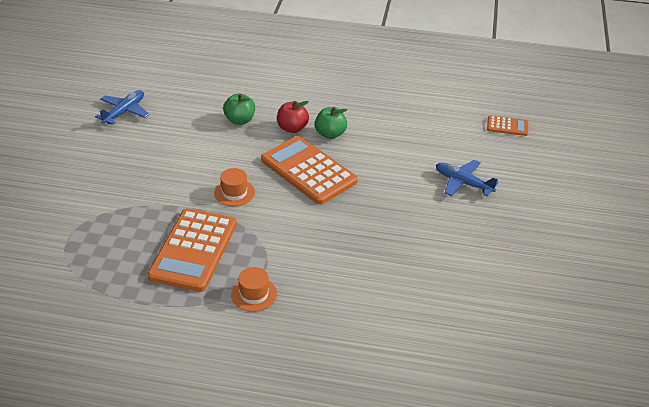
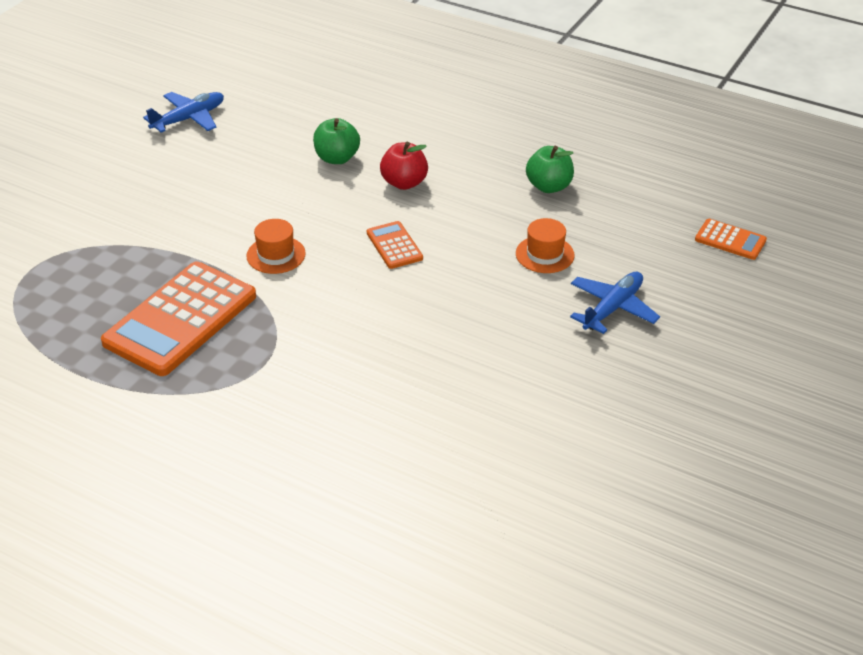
camera: 20 degrees right, 0 degrees up
orange hat [231,267,277,312] -> orange hat moved to [516,218,575,273]
orange calculator [261,136,358,205] -> orange calculator [367,221,423,269], size x0.47
green apple [315,107,347,139] -> green apple moved to [526,146,574,193]
blue plane [436,160,499,196] -> blue plane turned 75 degrees clockwise [570,272,660,334]

